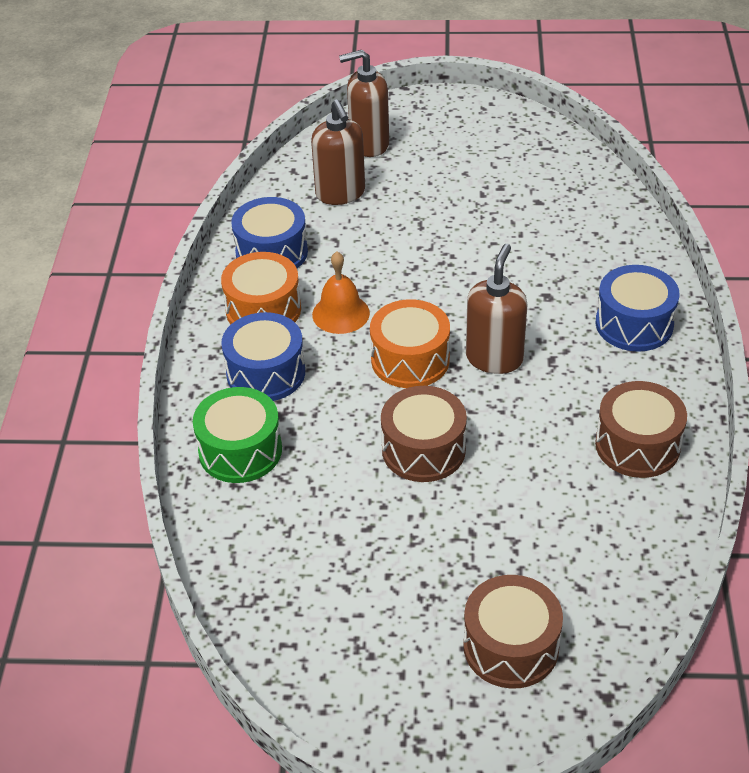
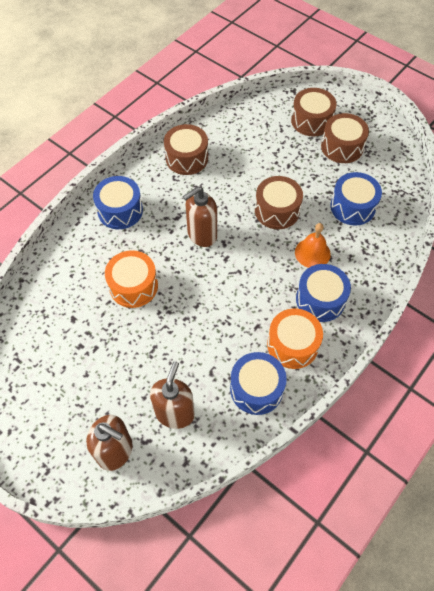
camera: 145 degrees left, 15 degrees up
green drum [193,387,282,483] -> none
orange bell [312,252,370,334] -> orange bell moved to [295,223,331,268]
orange drum [370,299,450,388] -> orange drum moved to [105,250,158,308]
none -> brown drum [321,113,369,163]
none -> blue drum [330,172,382,226]

